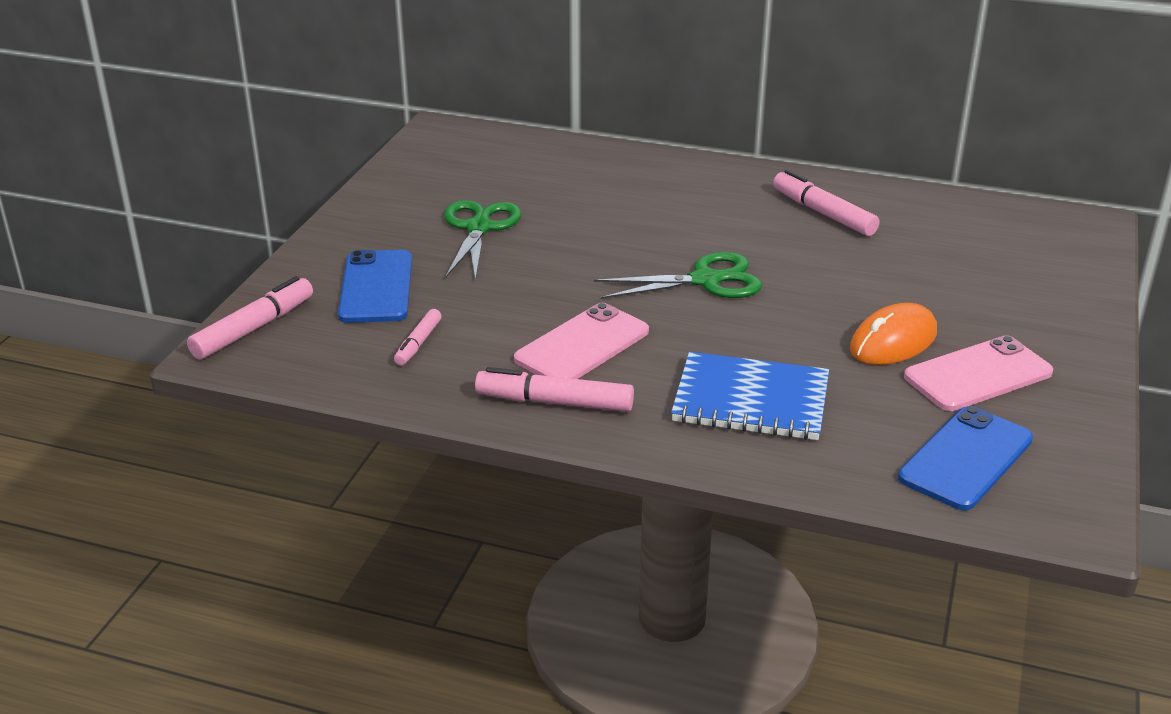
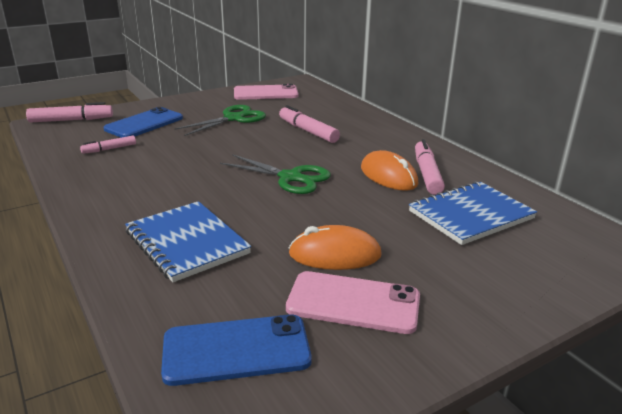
camera: 40 degrees right, 5 degrees down
pink marker [475,367,634,412] -> pink marker moved to [279,105,340,143]
pink phone [514,303,649,379] -> pink phone moved to [234,84,299,100]
none -> orange mouse [361,150,419,191]
none -> blue notebook [409,181,537,245]

